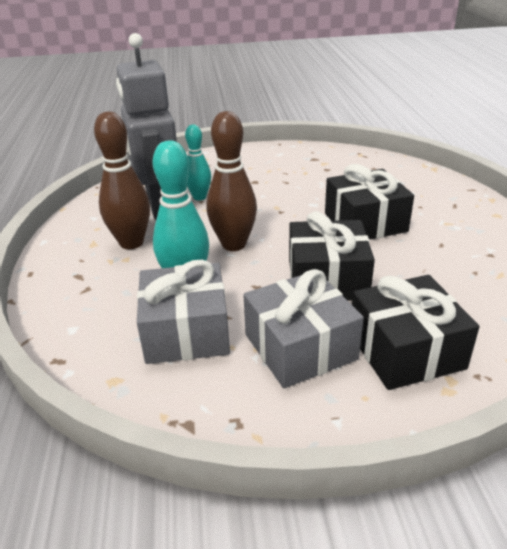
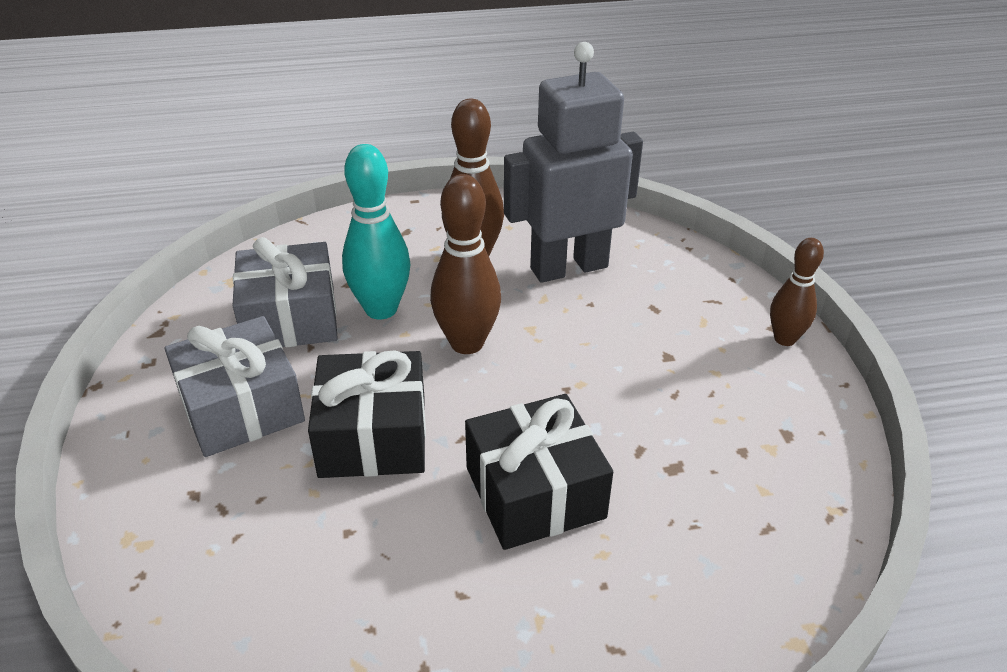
camera: 85 degrees right, 5 degrees up
turquoise bowling pin [185,125,211,200] -> none
black gift [352,275,479,390] -> none
none -> brown bowling pin [770,238,824,346]

